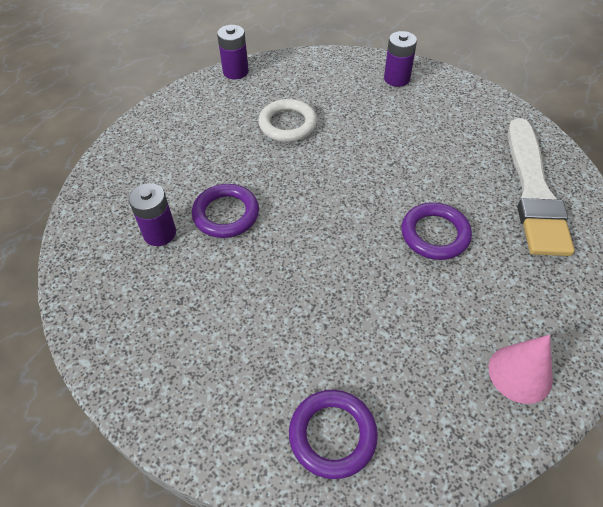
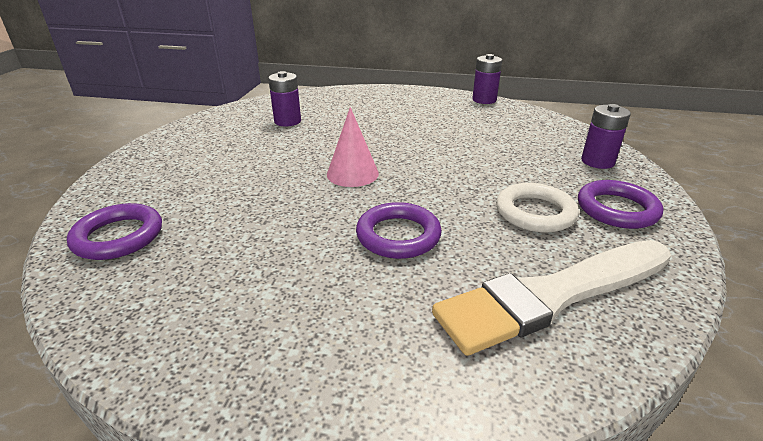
camera: 60 degrees right, 20 degrees down
purple ring [192,184,259,238] -> purple ring moved to [578,180,663,229]
white ring [258,99,317,142] -> white ring moved to [496,183,579,233]
pink cone [489,335,553,404] -> pink cone moved to [327,107,379,187]

